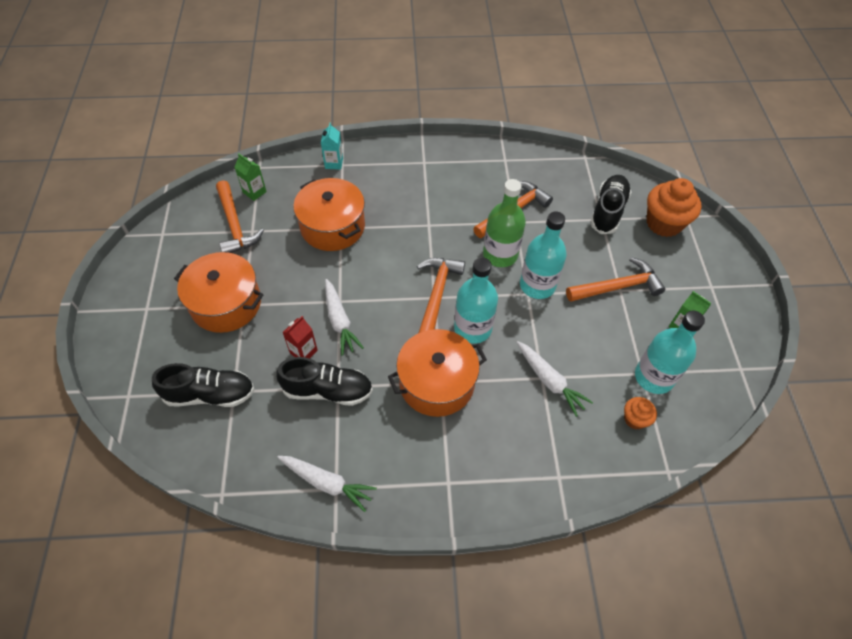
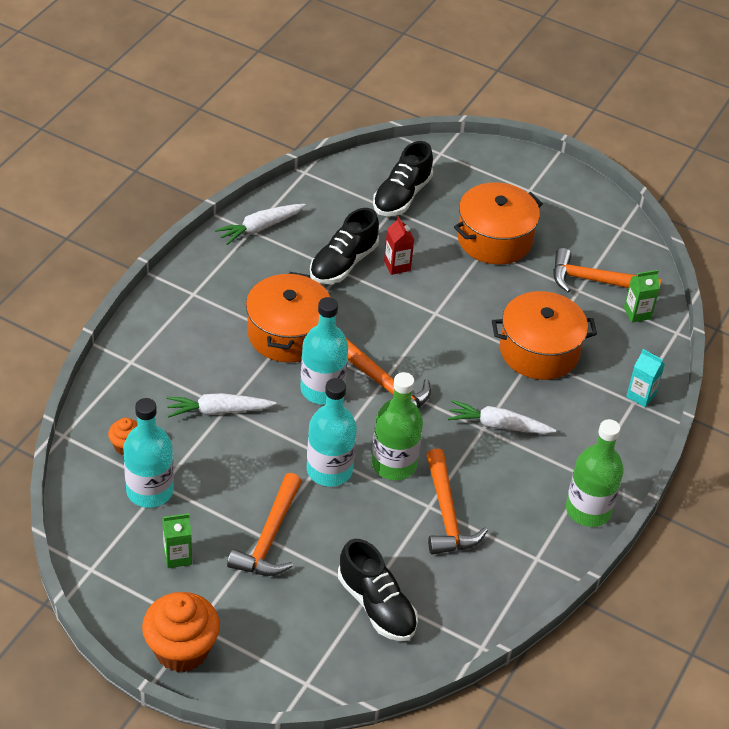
camera: 120 degrees right, 10 degrees down
white carrot [325,279,364,356] -> white carrot moved to [448,400,556,434]
orange cupcake [647,178,702,237] -> orange cupcake moved to [142,592,220,672]
none -> green bottle [566,419,624,527]

